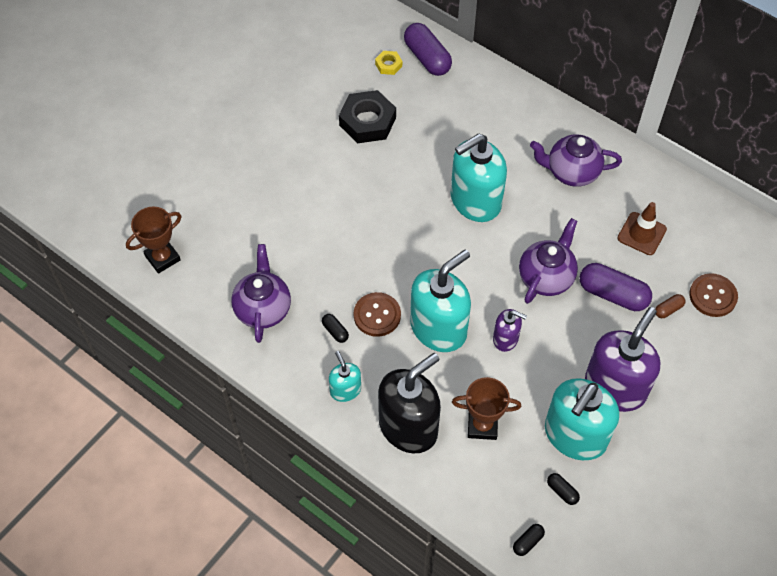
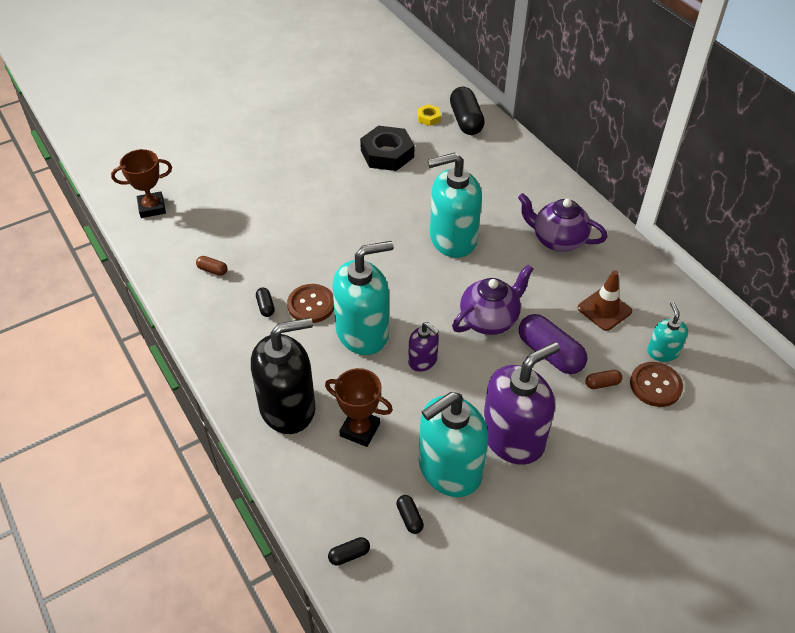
camera: 20 degrees right, 10 degrees down
purple teapot [231,244,291,343] -> brown capsule [196,256,228,276]
turquoise soap dispenser [329,351,361,402] -> turquoise soap dispenser moved to [647,302,688,362]
purple capsule [404,23,452,76] -> black capsule [450,87,485,135]

